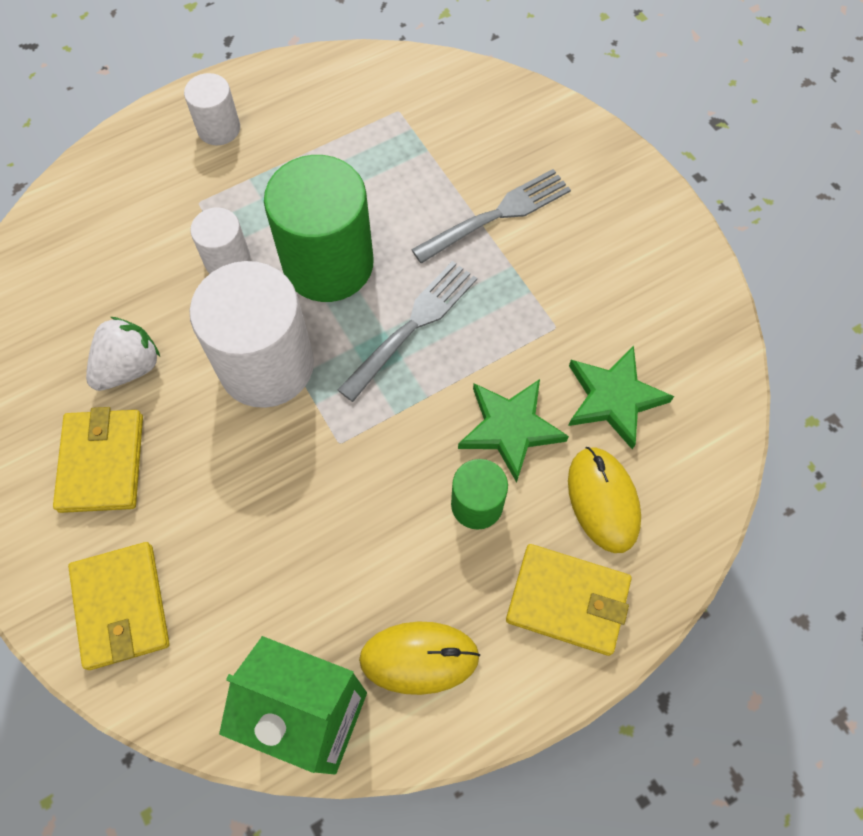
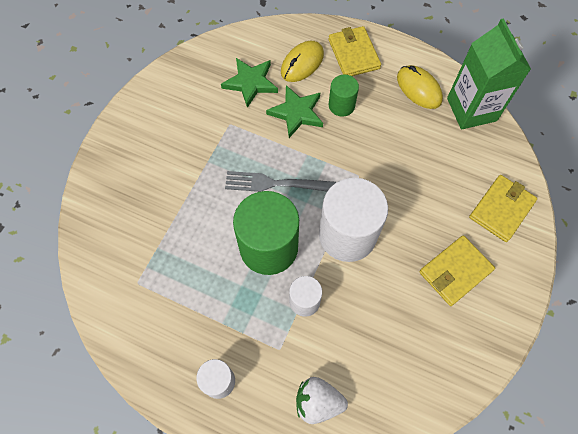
camera: 125 degrees left, 0 degrees up
white strawberry [86,317,160,391] -> white strawberry moved to [296,377,348,424]
grey fork [411,169,571,264] -> none

